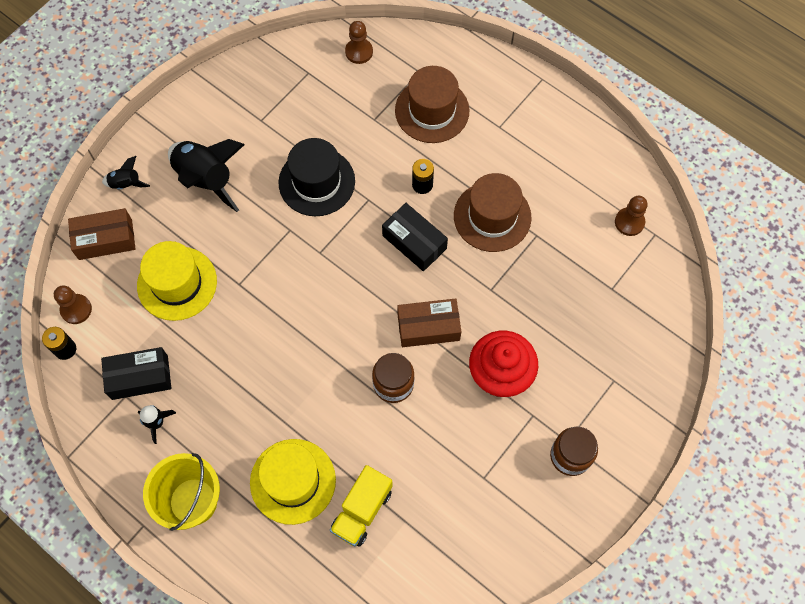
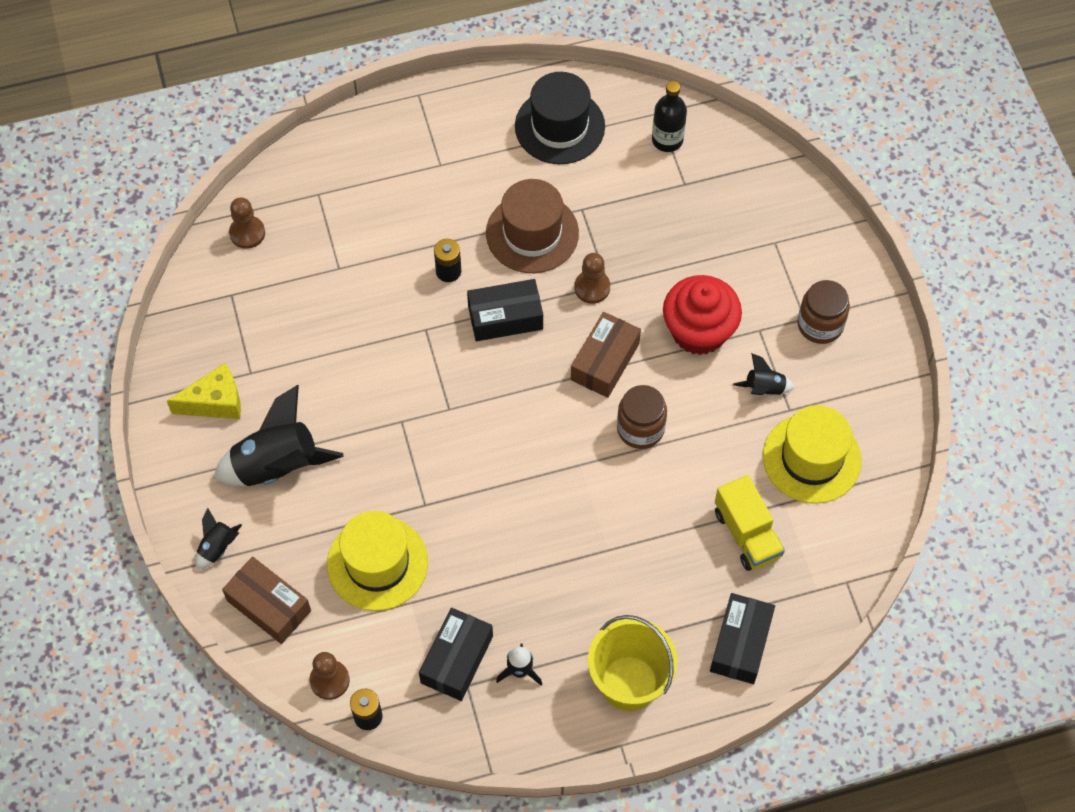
camera: 55 degrees left, 5 degrees down
brown box [68,208,135,260] -> brown box turned 75 degrees counterclockwise [222,556,311,644]
yellow hat [250,439,336,525] -> yellow hat moved to [763,405,861,504]
black hat [278,138,355,216] -> black hat moved to [515,72,605,164]
brown hat [395,66,469,143] -> none
brown pawn [615,196,648,236] -> brown pawn moved to [574,253,610,304]
none -> yellow cheese [167,363,241,419]
none -> black bottle [652,81,687,152]
none -> black box [710,593,775,684]
none -> black rocket [733,353,795,395]

